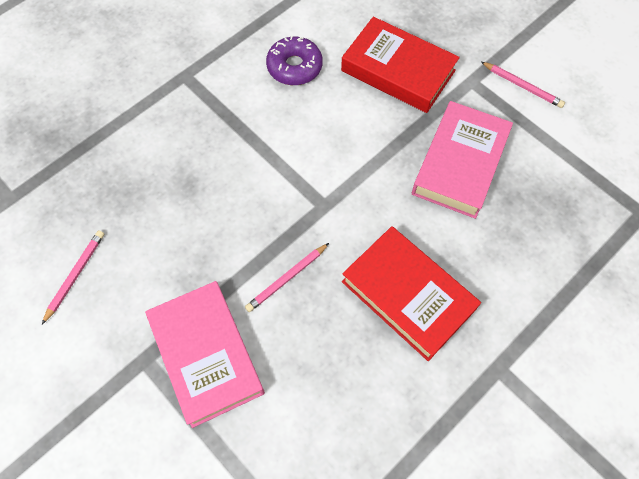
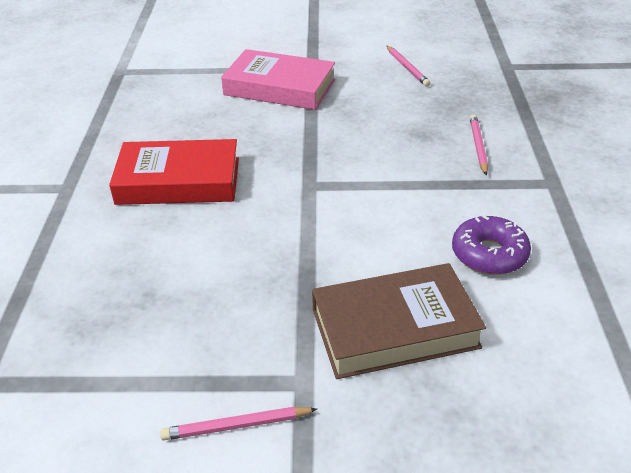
camera: 135 degrees right, 25 degrees down
pink pencil [245,243,329,312] -> pink pencil moved to [470,114,488,176]
red book [341,17,460,113] -> brown book [312,263,486,379]
pink book [412,101,513,219] -> none

